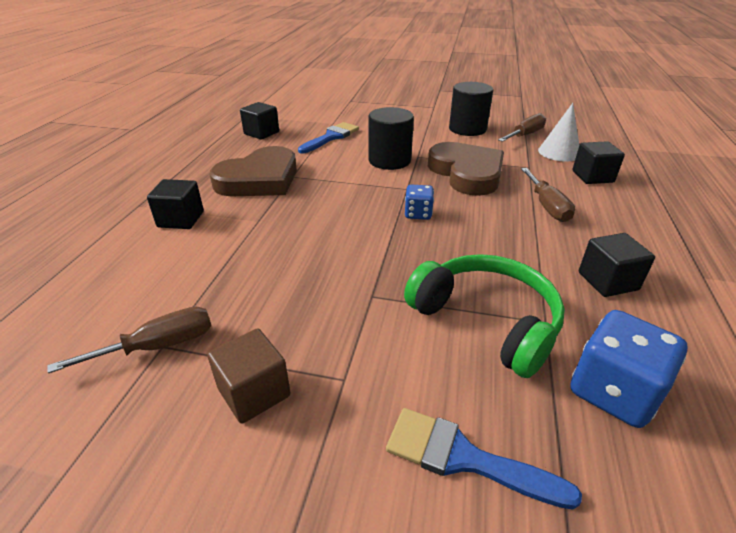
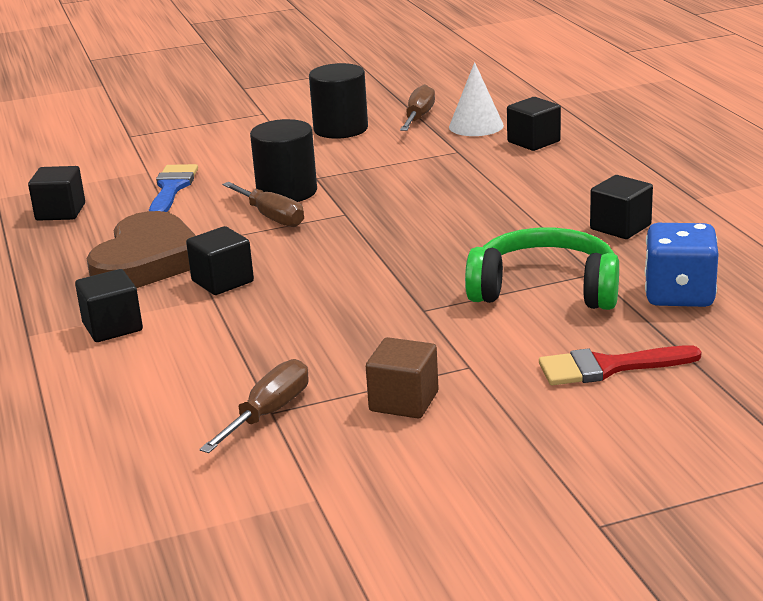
camera: 30 degrees left, 10 degrees down
blue brush [386,408,582,509] -> red brush [539,345,701,385]
blue dice [405,185,434,220] -> none
brown heart [428,142,504,196] -> none
brown screwdriver [521,168,575,222] -> brown screwdriver moved to [222,182,304,227]
none -> black cube [186,226,254,295]

